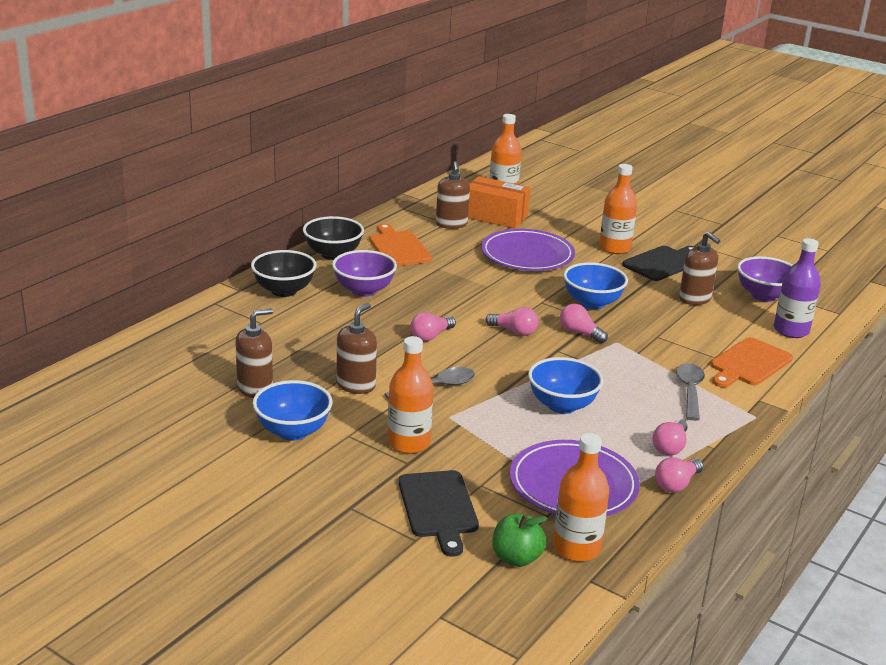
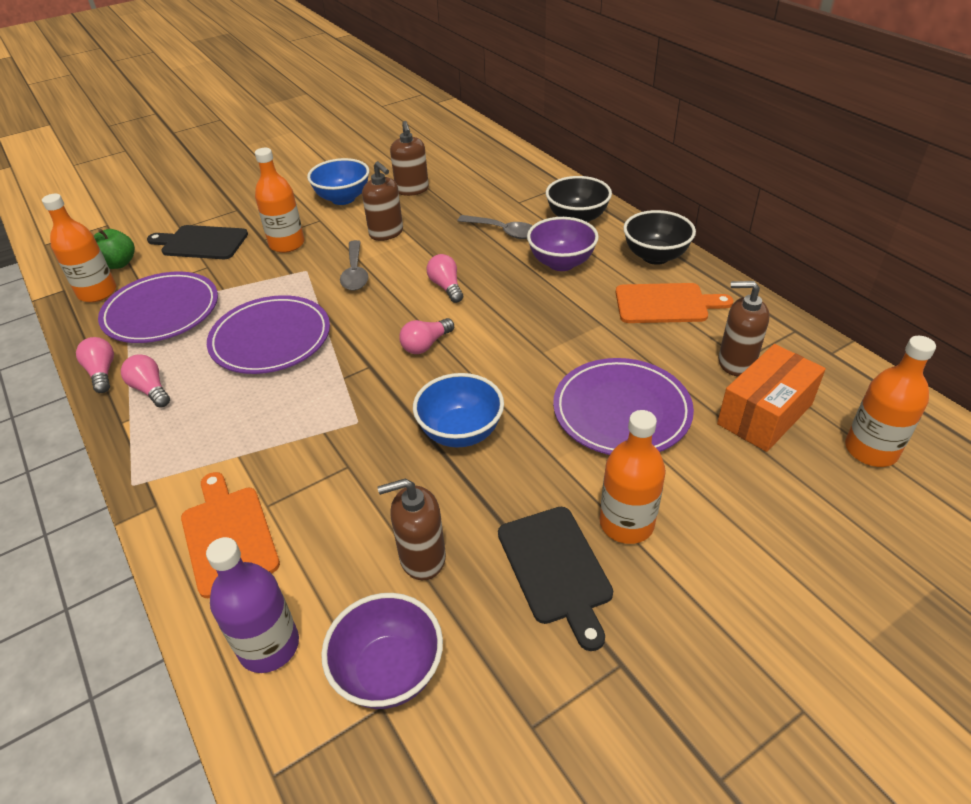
camera: 115 degrees right, 15 degrees up
blue bowl [528,357,603,414] -> purple plate [207,295,330,374]
pink light bulb [560,304,608,343] -> none
grey spoon [676,363,705,421] -> grey spoon moved to [457,215,533,239]

